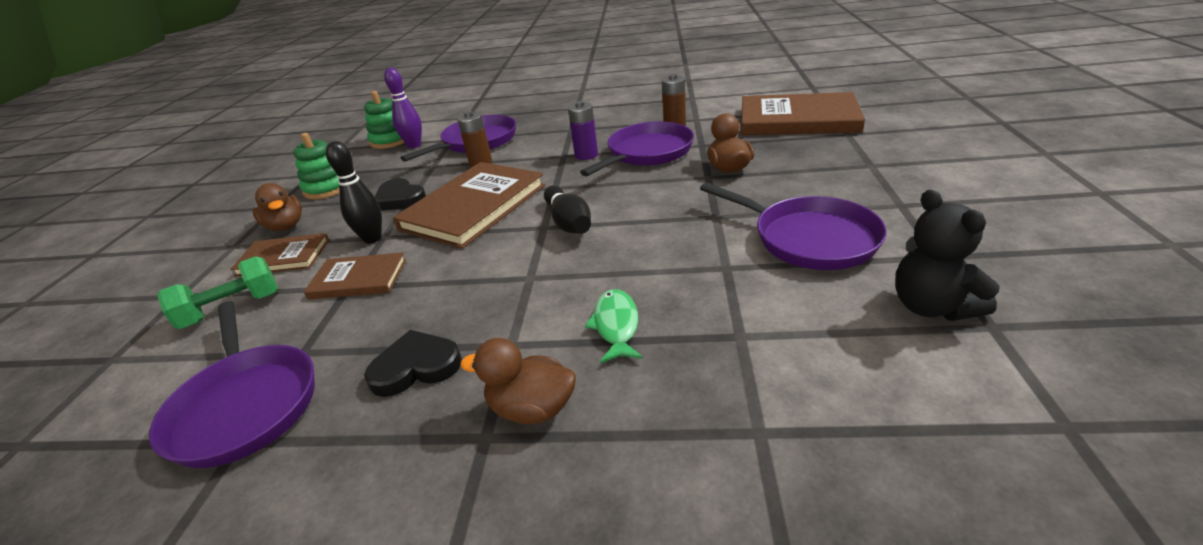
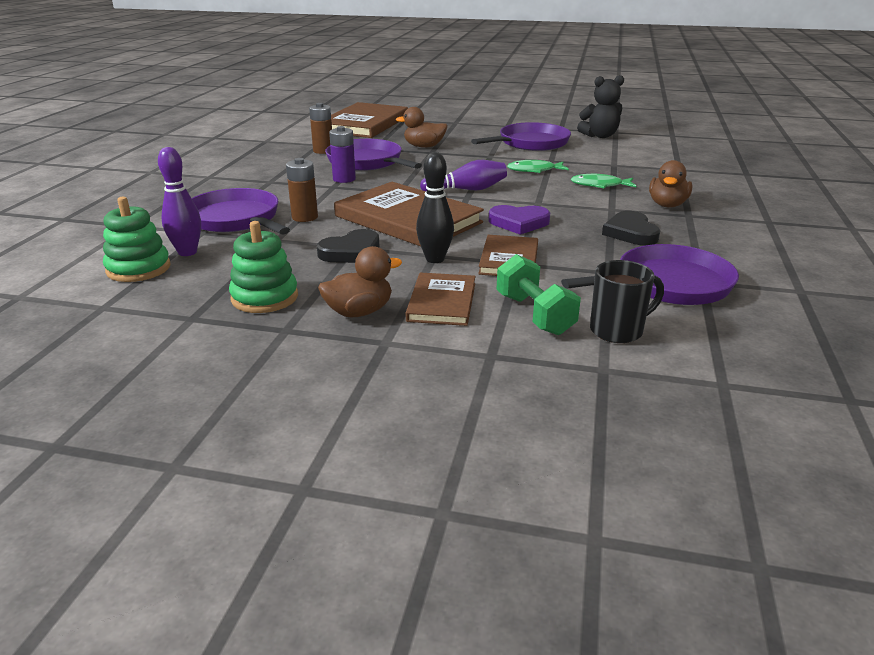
camera: 85 degrees left, 5 degrees down
black bowling pin [544,185,591,234] -> purple bowling pin [420,160,507,191]
none -> purple heart [489,205,550,235]
none -> green fish [507,160,569,173]
none -> black mug [590,260,664,343]

